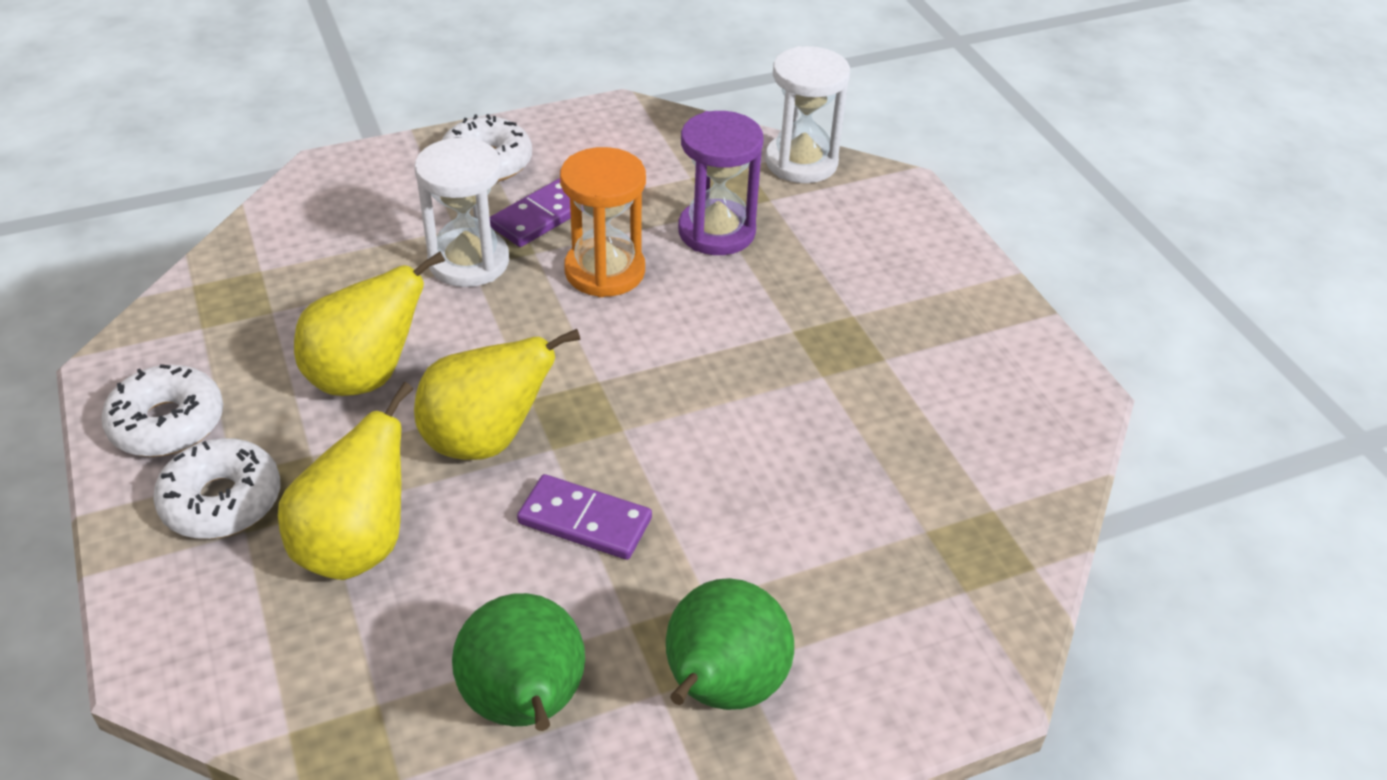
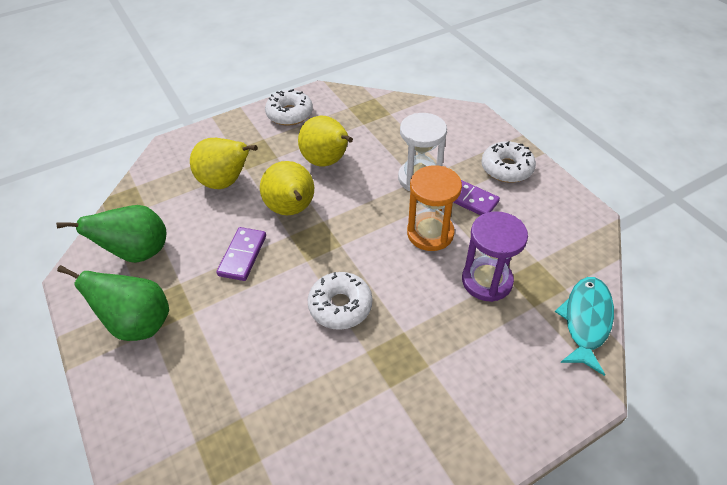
camera: 85 degrees right, 5 degrees up
white donut [153,438,280,539] -> white donut moved to [308,272,372,330]
white hourglass [765,46,850,183] -> turquoise fish [555,277,614,376]

